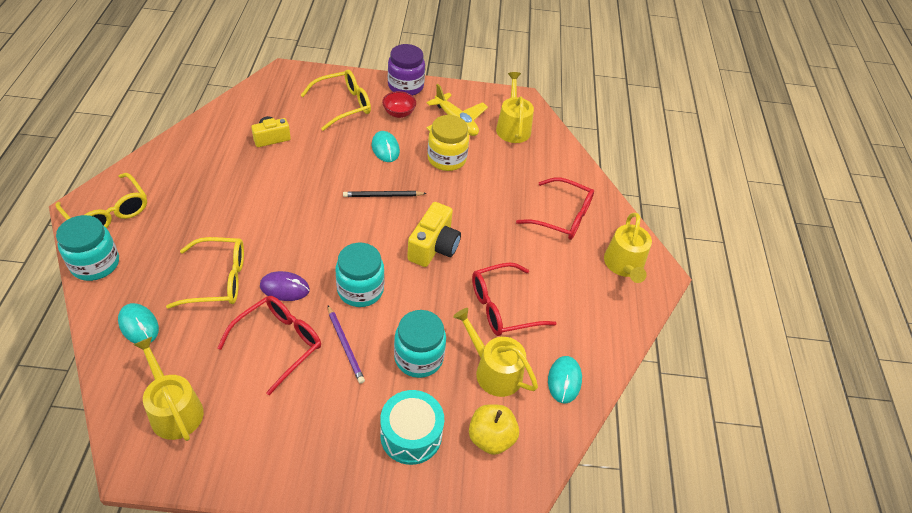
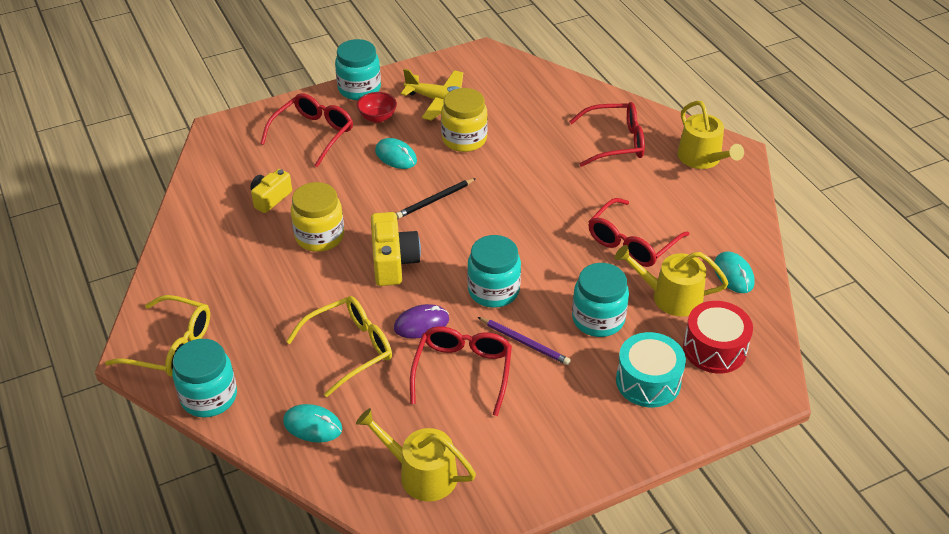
camera: 25 degrees left, 5 degrees down
yellow glasses [301,70,371,131] -> red glasses [260,93,353,167]
purple jar [388,44,425,96] -> turquoise jar [335,39,381,100]
yellow camera [407,202,461,267] -> yellow camera moved to [371,212,421,286]
yellow apple [469,404,519,455] -> red drum [683,301,753,374]
yellow watering can [496,72,534,143] -> none
none -> yellow jar [291,182,344,252]

